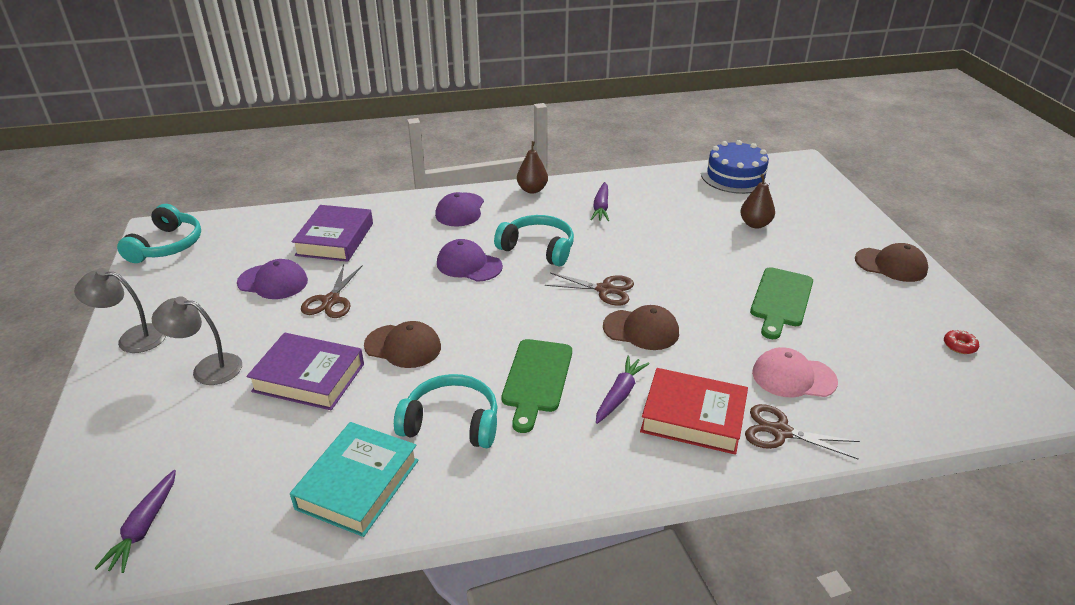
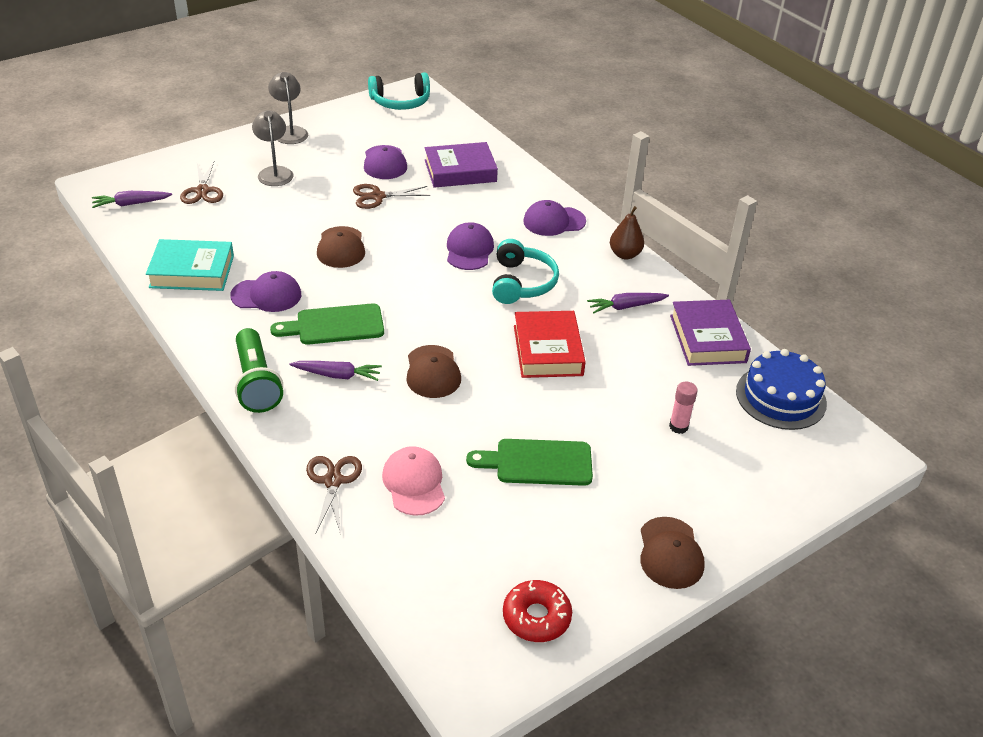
camera: 65 degrees right, 5 degrees up
purple book [247,333,364,410] -> purple book moved to [670,300,751,366]
turquoise headphones [394,374,498,448] -> purple cap [230,271,301,312]
brown scissors [545,273,634,306] -> brown scissors moved to [180,162,223,204]
red book [640,368,748,455] -> red book moved to [514,311,586,378]
brown pear [740,174,775,228] -> pink glue stick [669,382,698,434]
red donut [944,329,979,354] -> red donut [503,580,572,642], size x1.83
none -> green flashlight [235,328,283,413]

